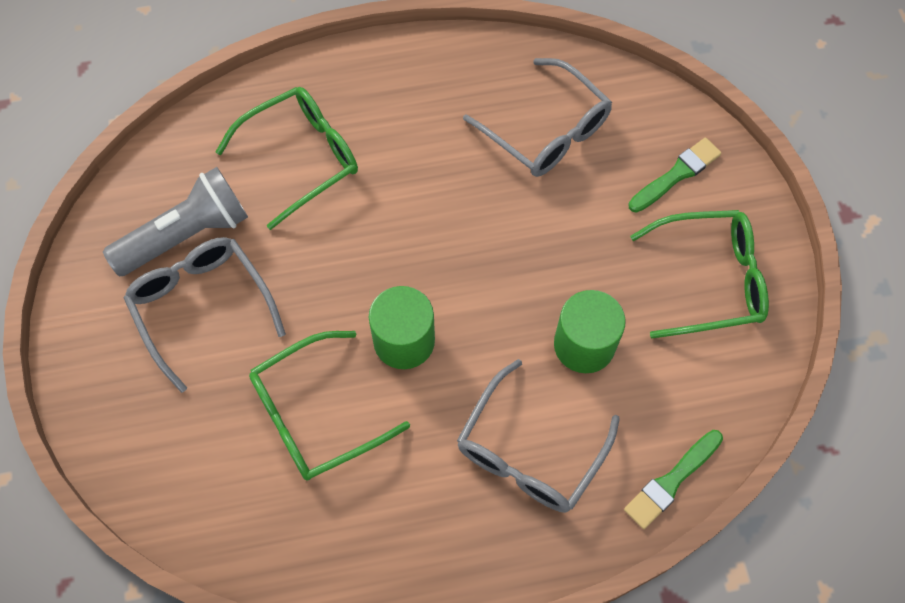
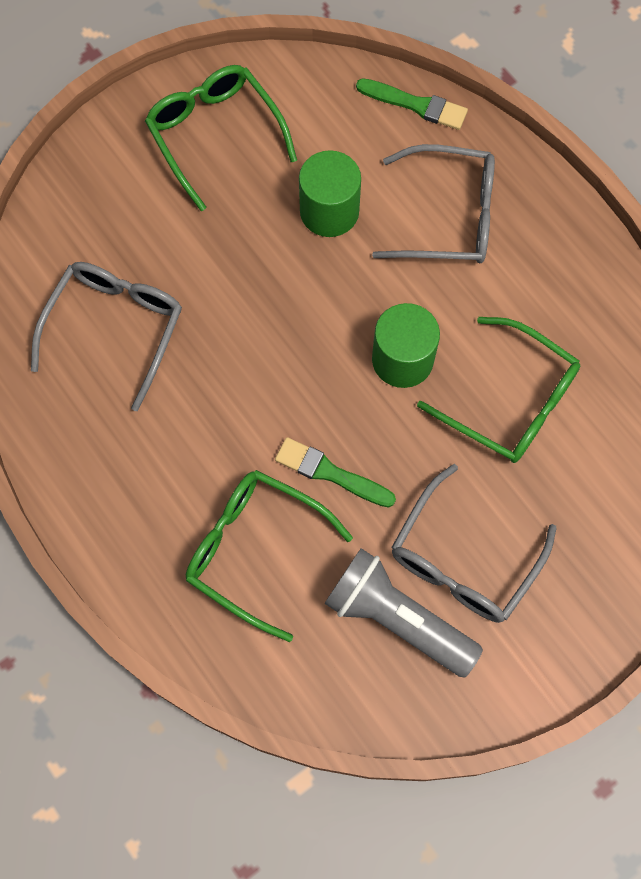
camera: 115 degrees left, 5 degrees up
green brush [629,137,722,213] -> green brush moved to [275,437,396,508]

